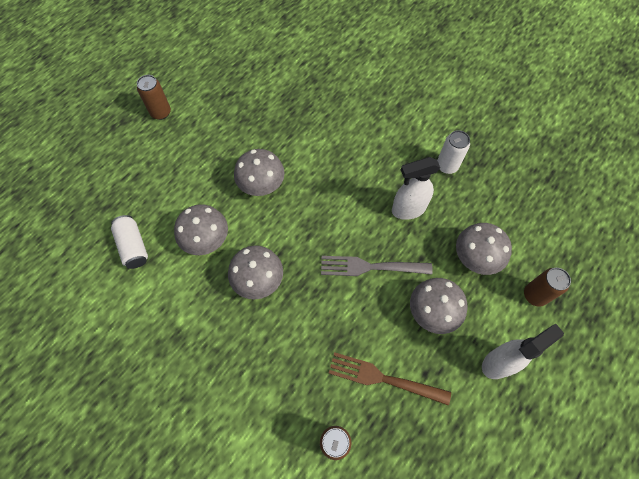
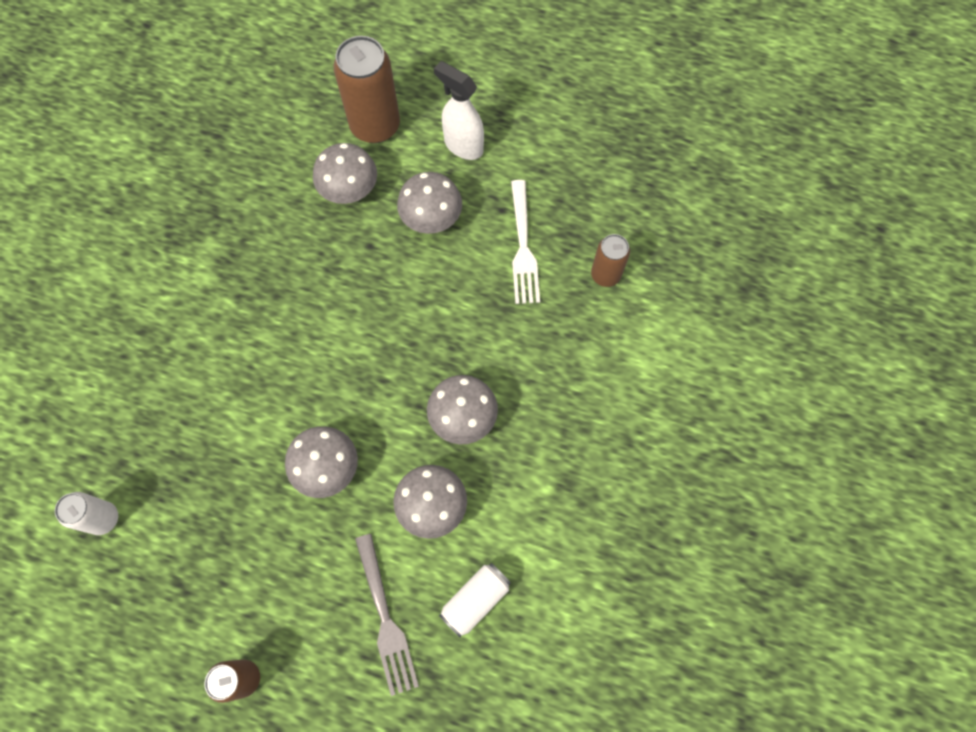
camera: 110 degrees left, 5 degrees up
grey fork [321,256,433,276] -> grey fork moved to [355,534,419,696]
brown fork [329,352,451,406] -> white fork [511,180,540,304]
white spray bottle [392,157,440,220] -> none
white can [437,130,470,174] -> white can moved to [55,492,118,535]
brown can [524,268,571,307] -> brown can [334,36,400,143], size x1.77

